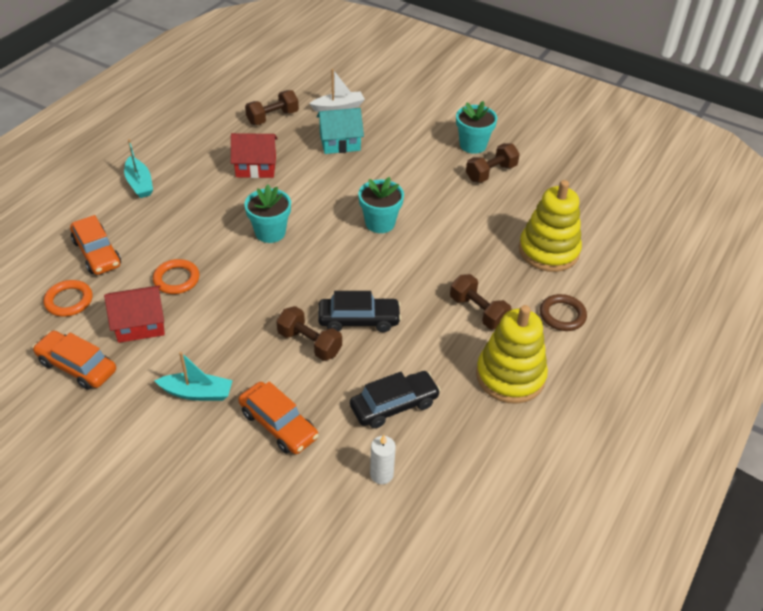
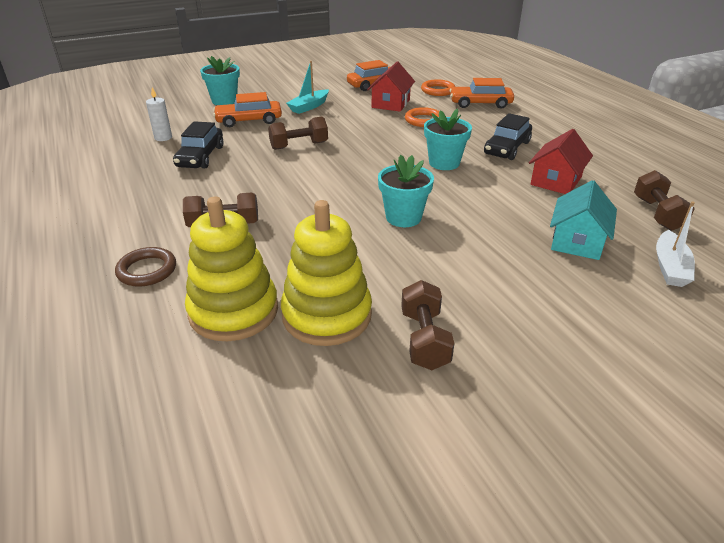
camera: 125 degrees right, 10 degrees down
turquoise boat [124,139,153,198] -> none
black car [318,291,401,332] -> black car moved to [484,113,532,160]
turquoise flower pot [456,101,497,154] -> turquoise flower pot moved to [200,56,240,105]
yellow stacking toy [476,305,548,404] -> yellow stacking toy moved to [281,200,372,346]

